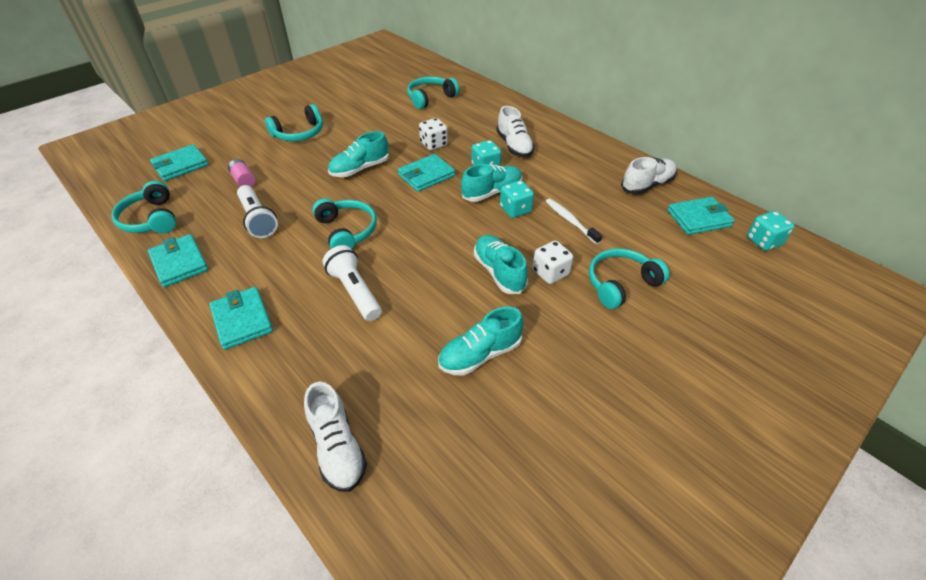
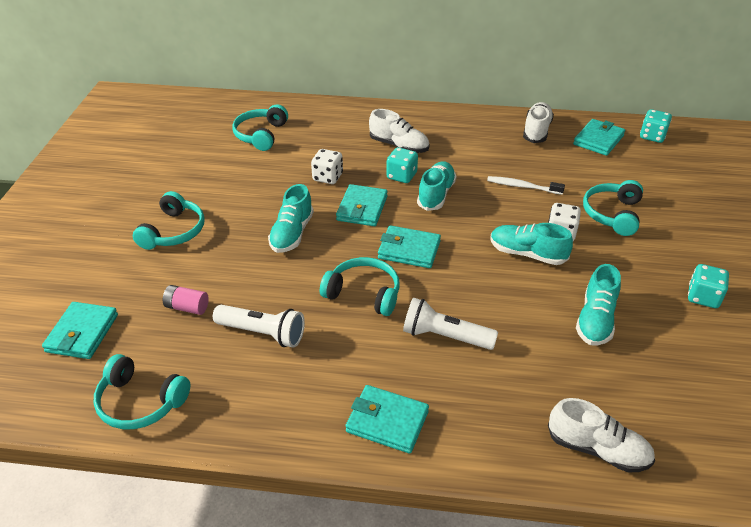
camera: 40 degrees left, 5 degrees down
turquoise wallet [148,234,208,287] -> turquoise wallet moved to [378,225,441,268]
turquoise dice [500,180,534,218] -> turquoise dice moved to [688,264,729,308]

